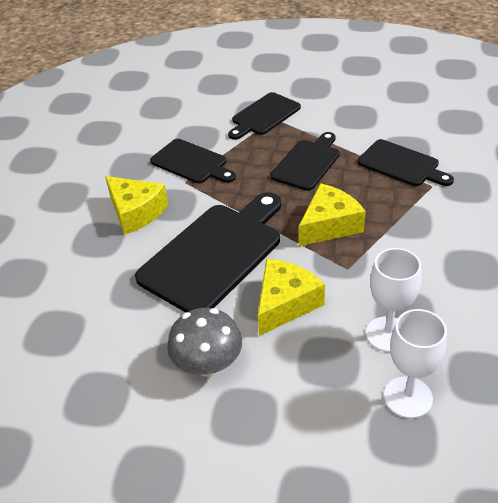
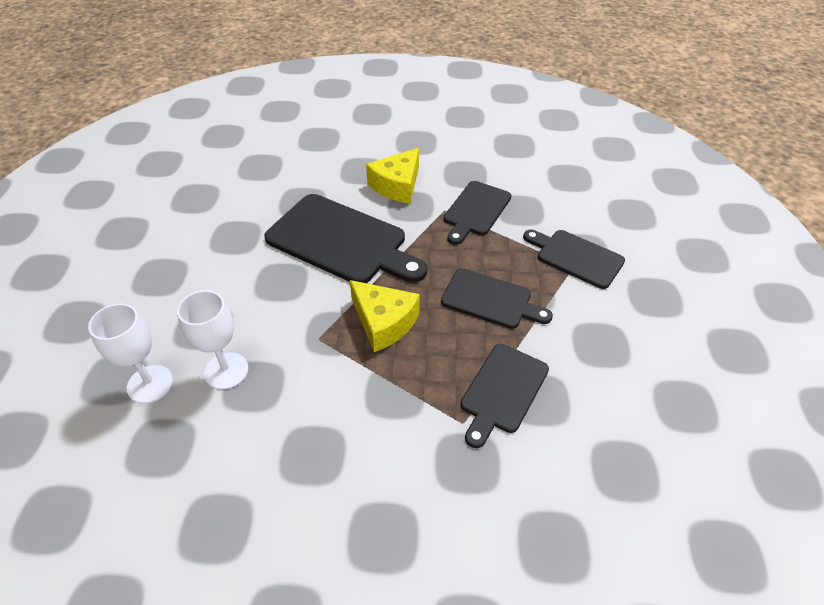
camera: 80 degrees right, 5 degrees up
grey mushroom [167,308,242,377] -> none
yellow cheese [258,259,325,336] -> none

